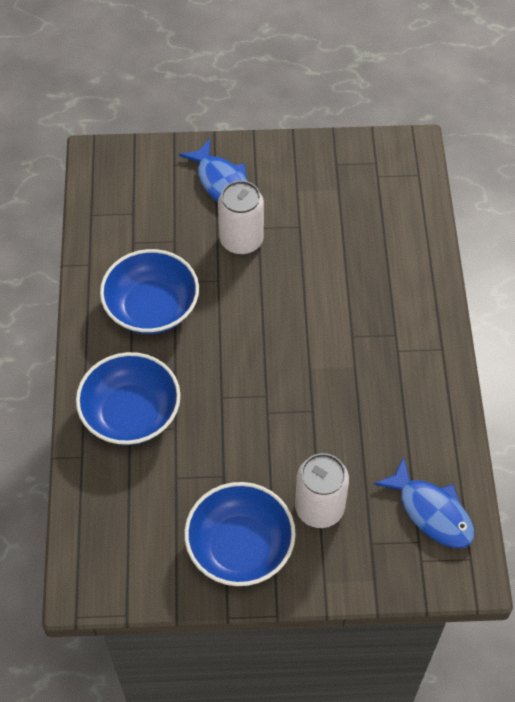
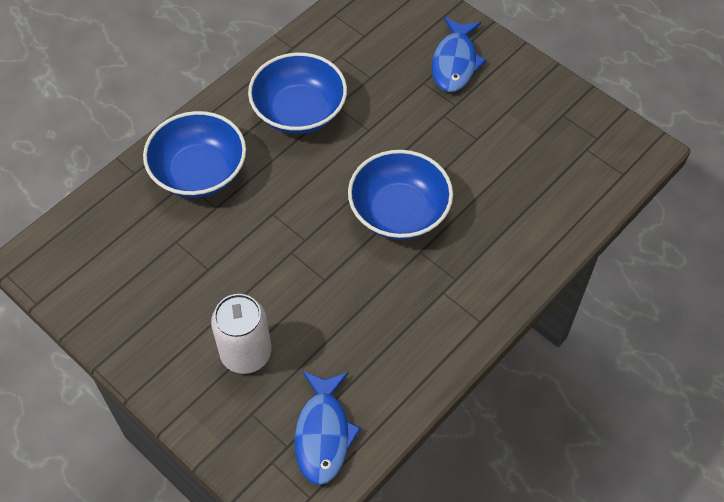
camera: 45 degrees right, 0 degrees up
blue bowl [184,482,296,586] -> blue bowl moved to [348,150,453,240]
white can [218,181,264,254] -> none

